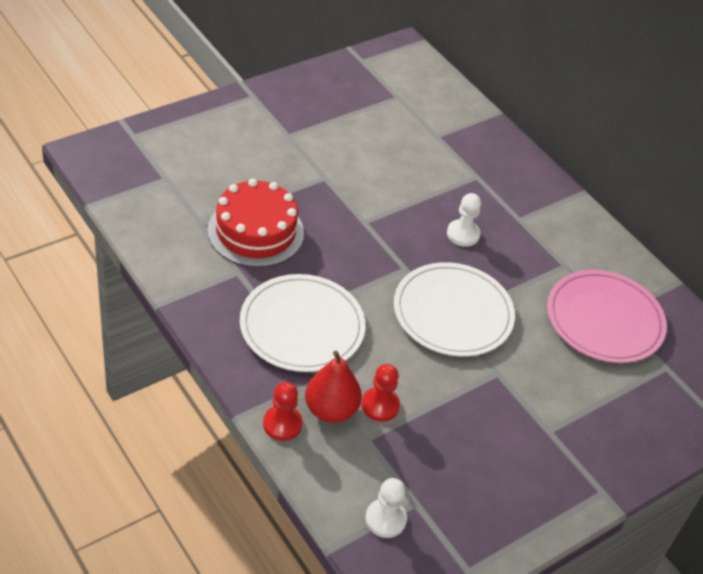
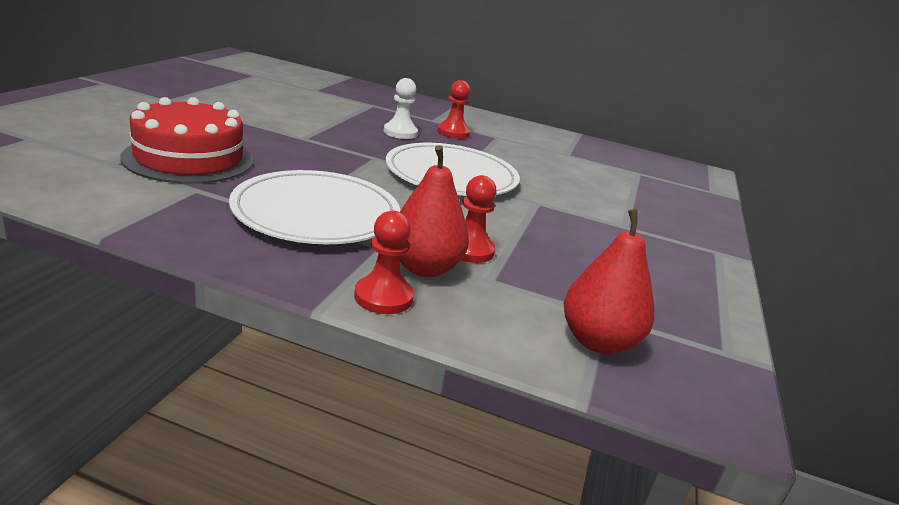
camera: 35 degrees left, 20 degrees down
white pawn [365,478,407,538] -> red pear [564,209,654,354]
pink plate [547,270,667,363] -> none
none -> red pawn [437,80,470,139]

